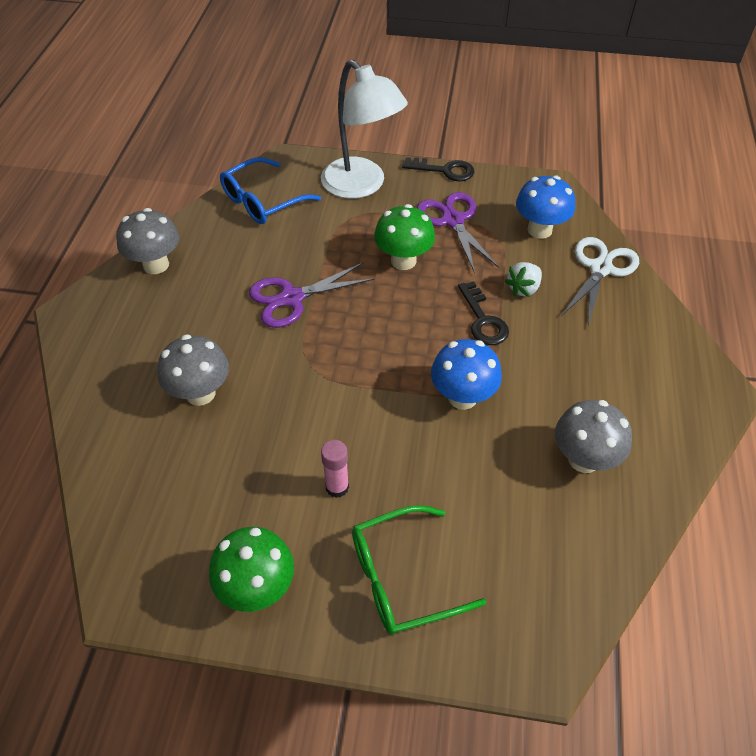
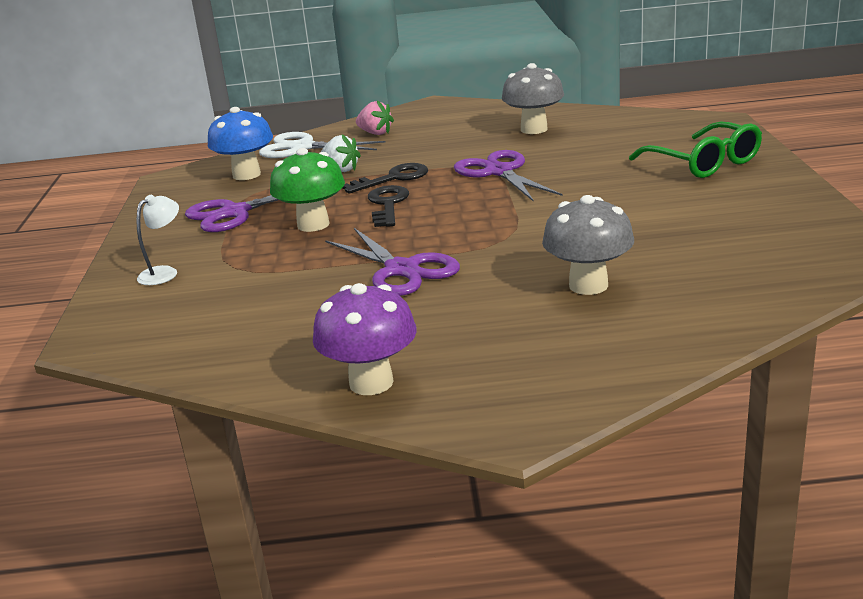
camera: 100 degrees left, 25 degrees down
grey mushroom [116,208,179,274] -> purple mushroom [313,283,417,395]
green mushroom [209,527,294,612] -> none
blue glasses [220,157,321,224] -> none
white lamp [321,60,408,199] -> white lamp [136,195,179,285], size x0.42
pink glue stick [321,440,349,498] -> none
black key [402,157,474,181] -> black key moved to [368,185,409,227]
blue mushroom [431,339,502,410] -> purple scissors [454,150,562,202]
none -> pink strawberry [356,100,394,135]

